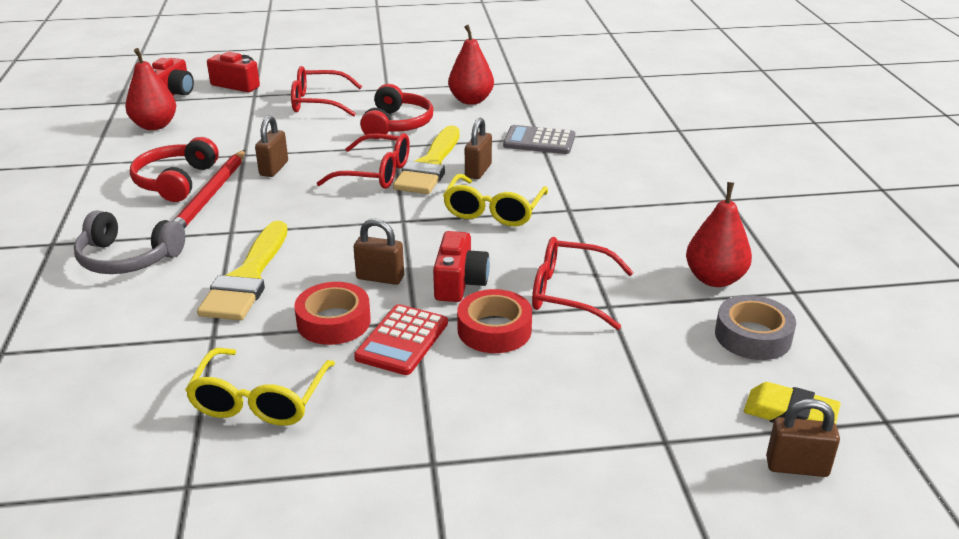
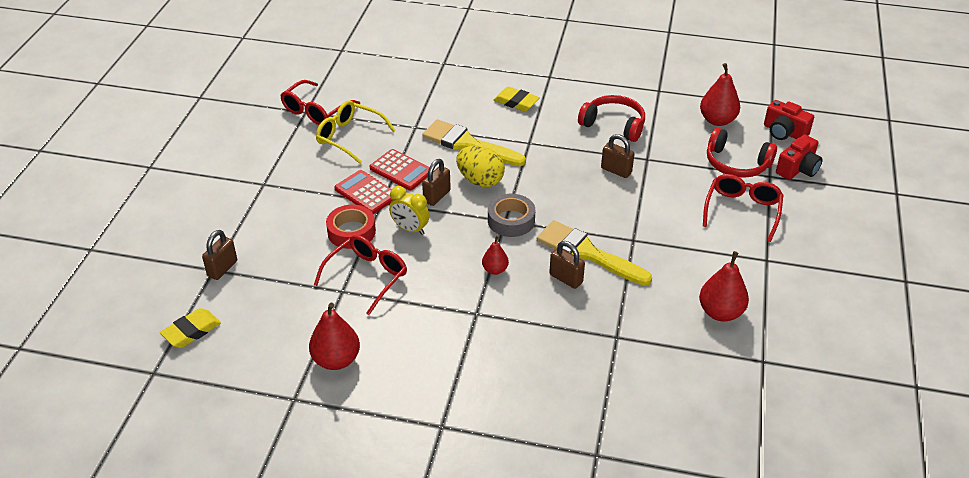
camera: 110 degrees right, 10 degrees up
grey headphones [74,210,185,274] -> yellow eraser [494,87,540,111]
red pencil [173,150,245,229] -> none
red tape [294,282,371,345] -> red calculator [370,149,429,191]
red glasses [317,133,410,189] -> red glasses moved to [280,80,360,125]
red headphones [360,84,434,139] -> red headphones moved to [707,127,777,178]
red camera [433,231,490,302] -> yellow clock [389,186,430,235]
yellow glasses [443,174,548,226] -> red pear [482,236,509,275]
grey calculator [503,125,575,154] -> none
grey tape [715,295,796,360] -> grey tape moved to [488,194,535,237]
brown padlock [766,399,840,477] -> brown padlock moved to [202,230,237,280]
none -> yellow egg [456,146,505,187]

